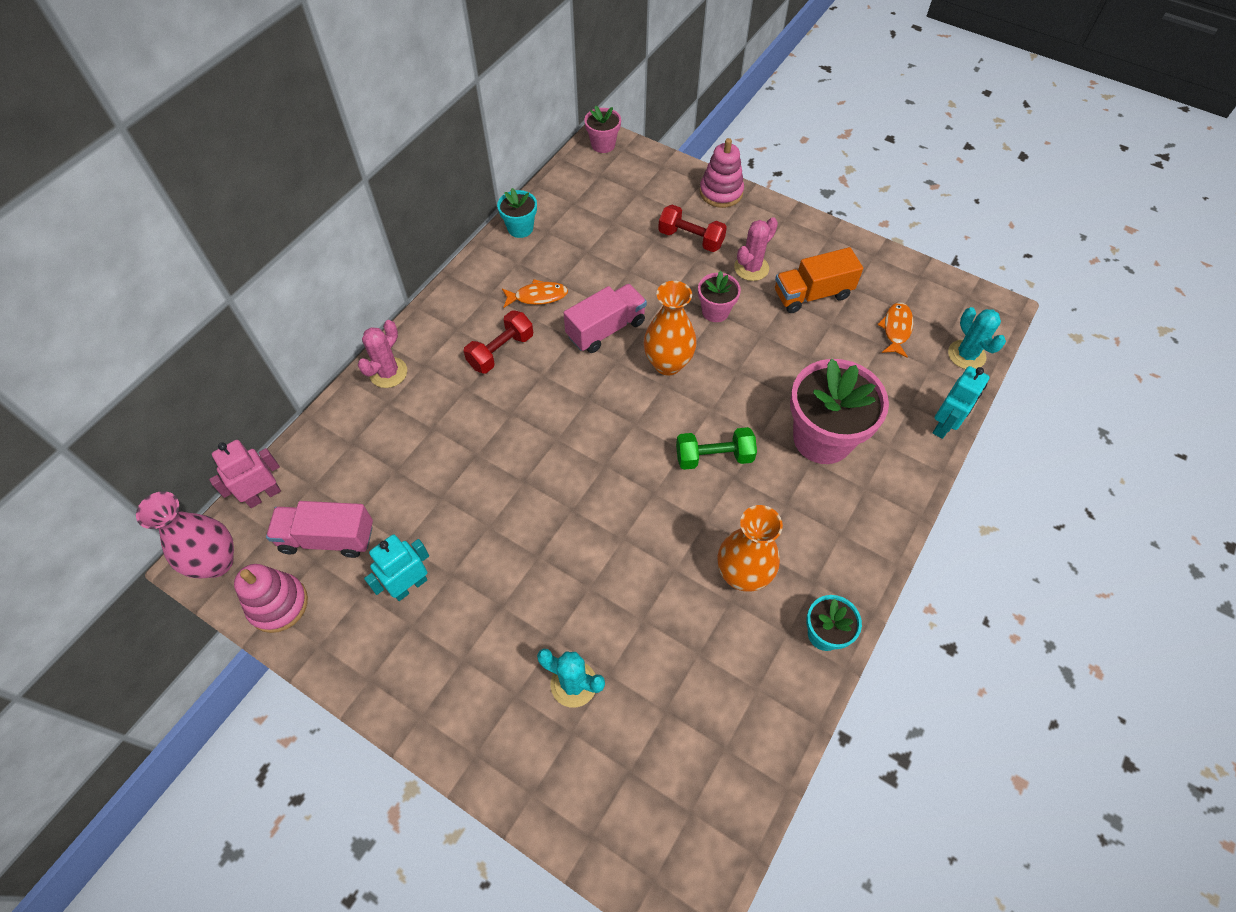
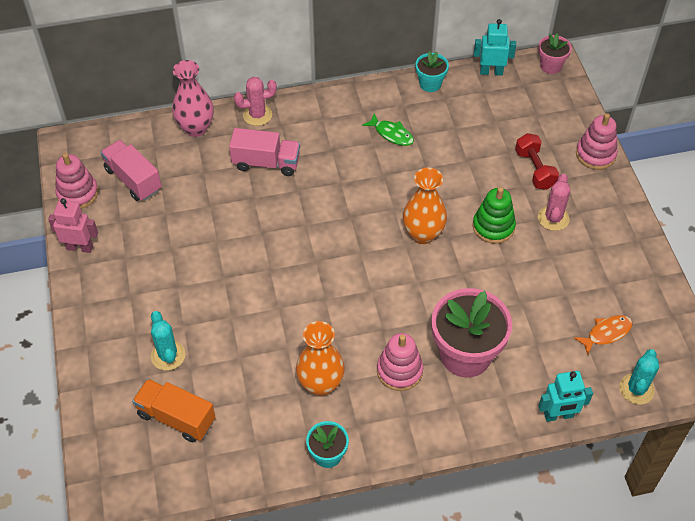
camera: 45 degrees right, 5 degrees down
pink vase [136,491,234,578] -> pink vase moved to [172,60,214,137]
pink robot [209,440,281,508] -> pink robot moved to [48,198,98,253]
turquoise robot [364,534,429,601] -> turquoise robot moved to [474,19,516,76]
red dumbbell [464,310,533,373] -> none
orange fish [502,279,568,308] -> green fish [362,113,414,146]
pink truck [563,284,647,353] -> pink truck moved to [229,128,300,176]
green dumbbell [676,427,757,470] -> none
pink flower pot [698,271,741,322] -> green stacking toy [473,187,516,244]
pink cactus [734,217,778,281] -> pink cactus turned 75 degrees counterclockwise [538,173,571,231]
orange truck [775,247,863,313] -> orange truck moved to [132,379,215,442]
none -> pink stacking toy [377,333,423,391]

